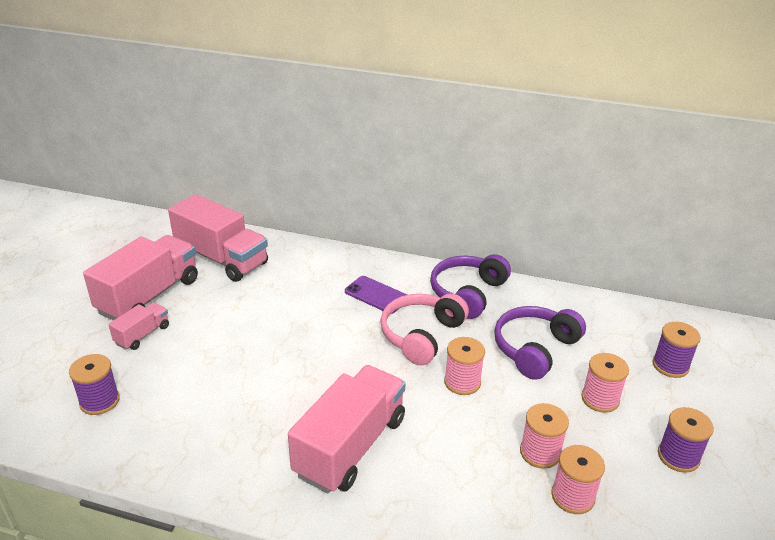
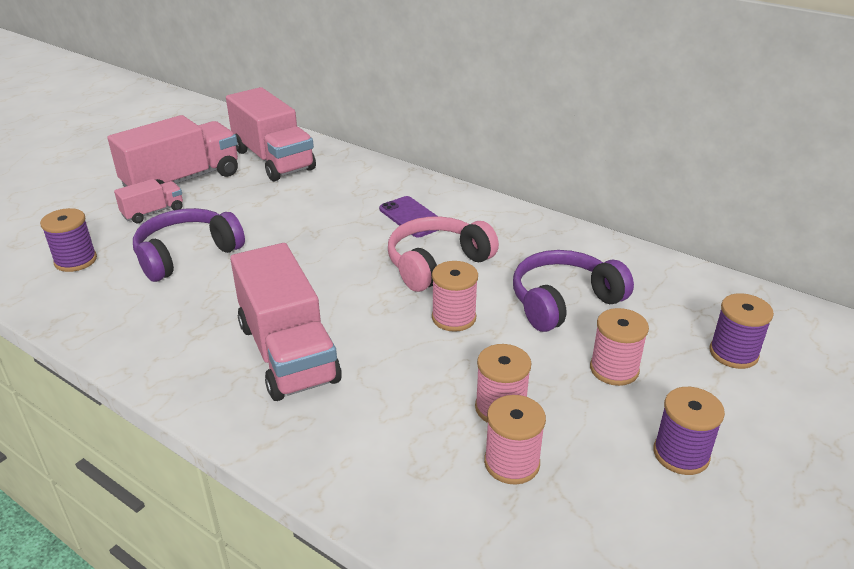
camera: 20 degrees right, 0 degrees up
pink truck [288,365,406,493] -> pink truck turned 105 degrees clockwise [230,243,341,401]
purple headphones [430,254,511,319] -> purple headphones moved to [133,208,245,282]

